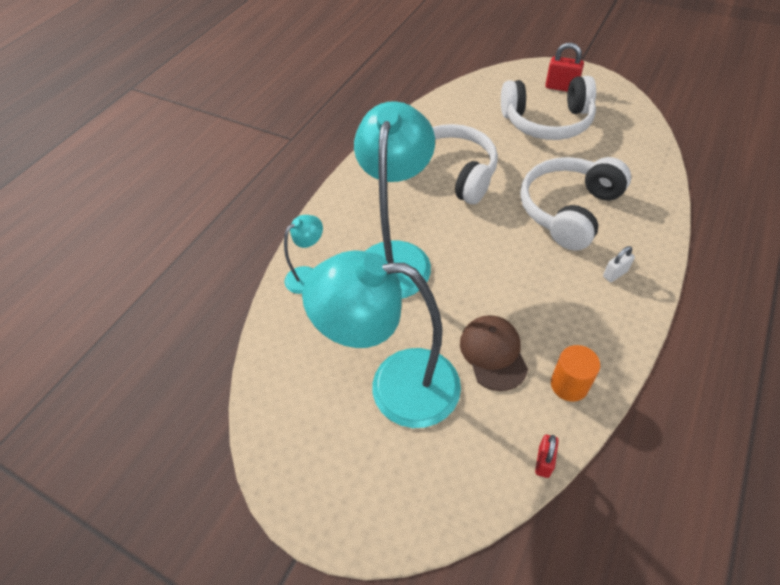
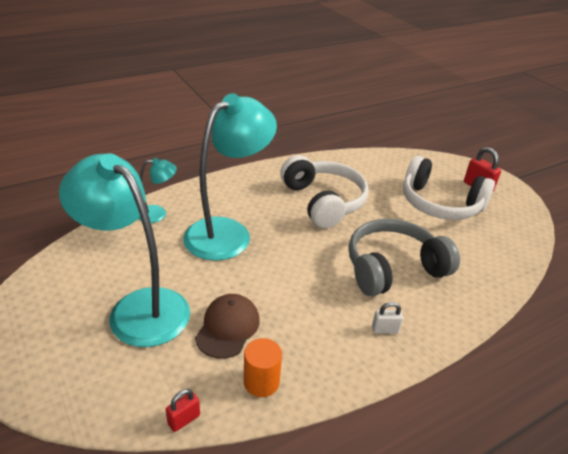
camera: 25 degrees right, 15 degrees down
white headphones [520,157,631,251] -> grey headphones [349,219,460,297]

